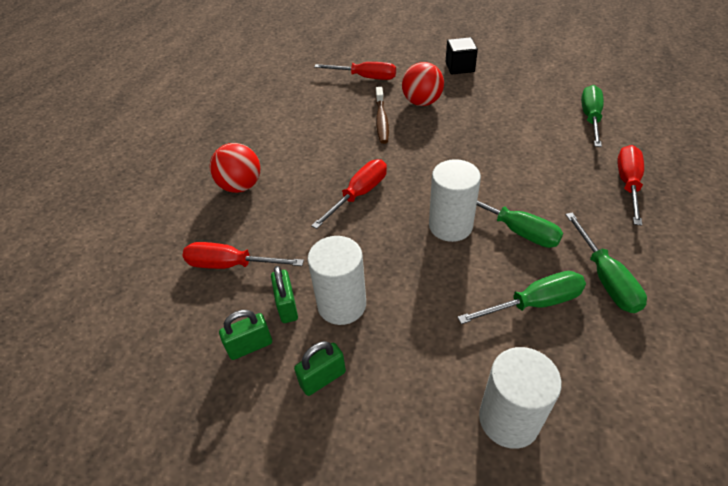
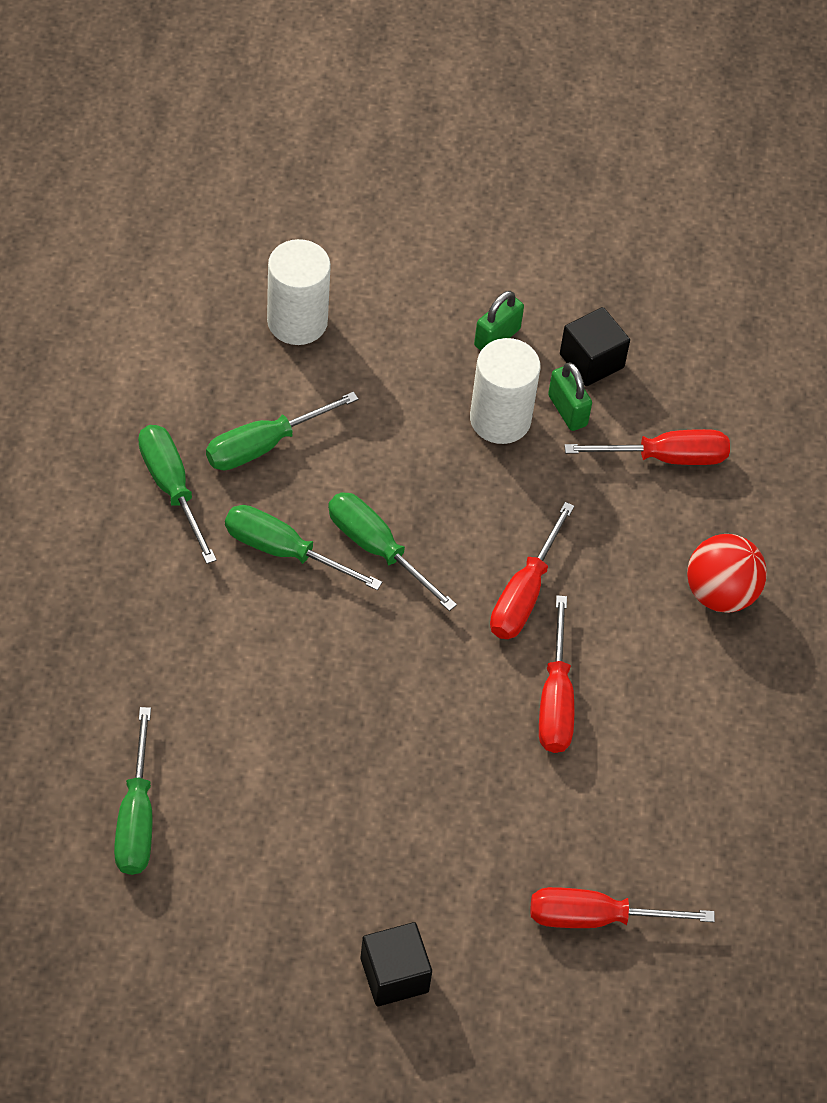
camera: 160 degrees right, 10 degrees up
green padlock [219,310,272,360] -> black cube [560,307,630,386]
brown toothbrush [375,87,389,144] -> none
red ball [402,62,444,106] -> none
white cylinder [429,159,481,242] -> green screwdriver [328,492,457,611]
red screwdriver [617,145,644,226] -> red screwdriver moved to [539,595,574,753]

